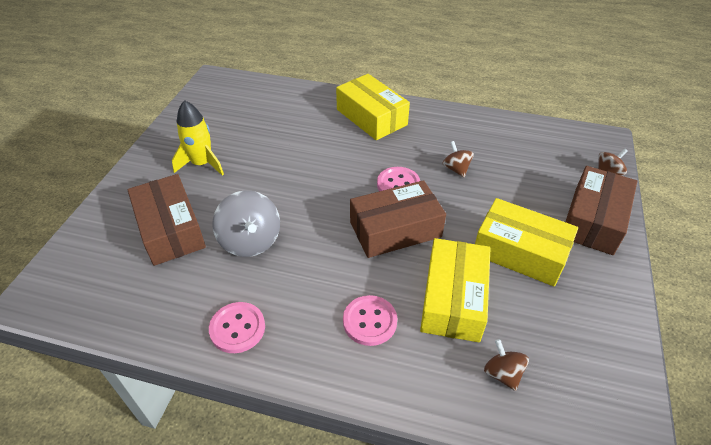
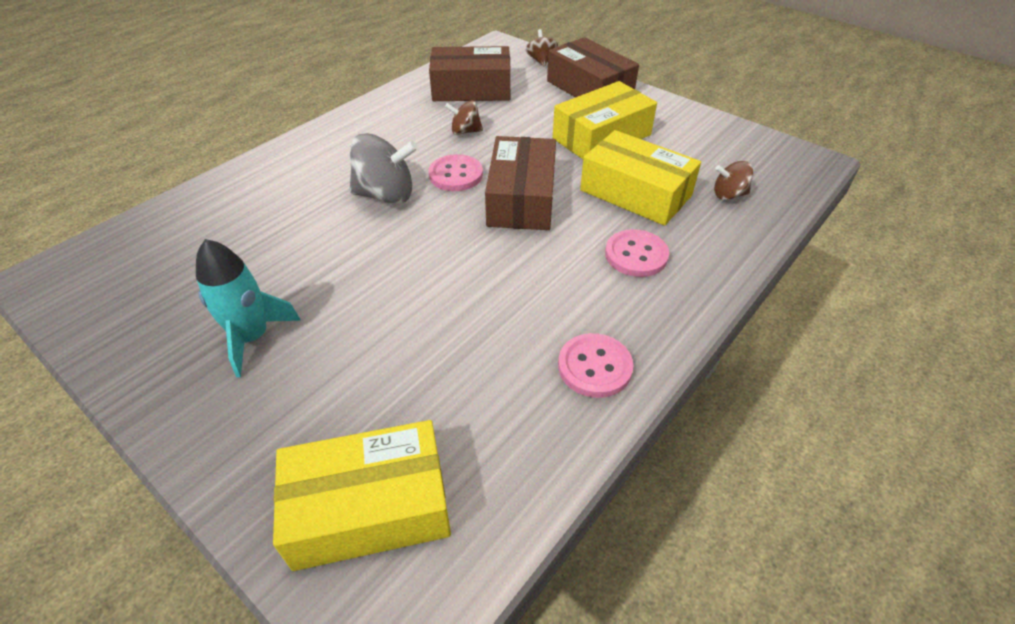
camera: 65 degrees left, 0 degrees up
brown box [127,174,206,266] -> brown box moved to [429,46,511,101]
yellow rocket [172,100,224,176] -> turquoise rocket [196,239,301,377]
grey spinning top [212,190,280,257] -> grey spinning top moved to [350,133,418,204]
yellow box [336,74,410,140] -> yellow box moved to [273,420,451,571]

